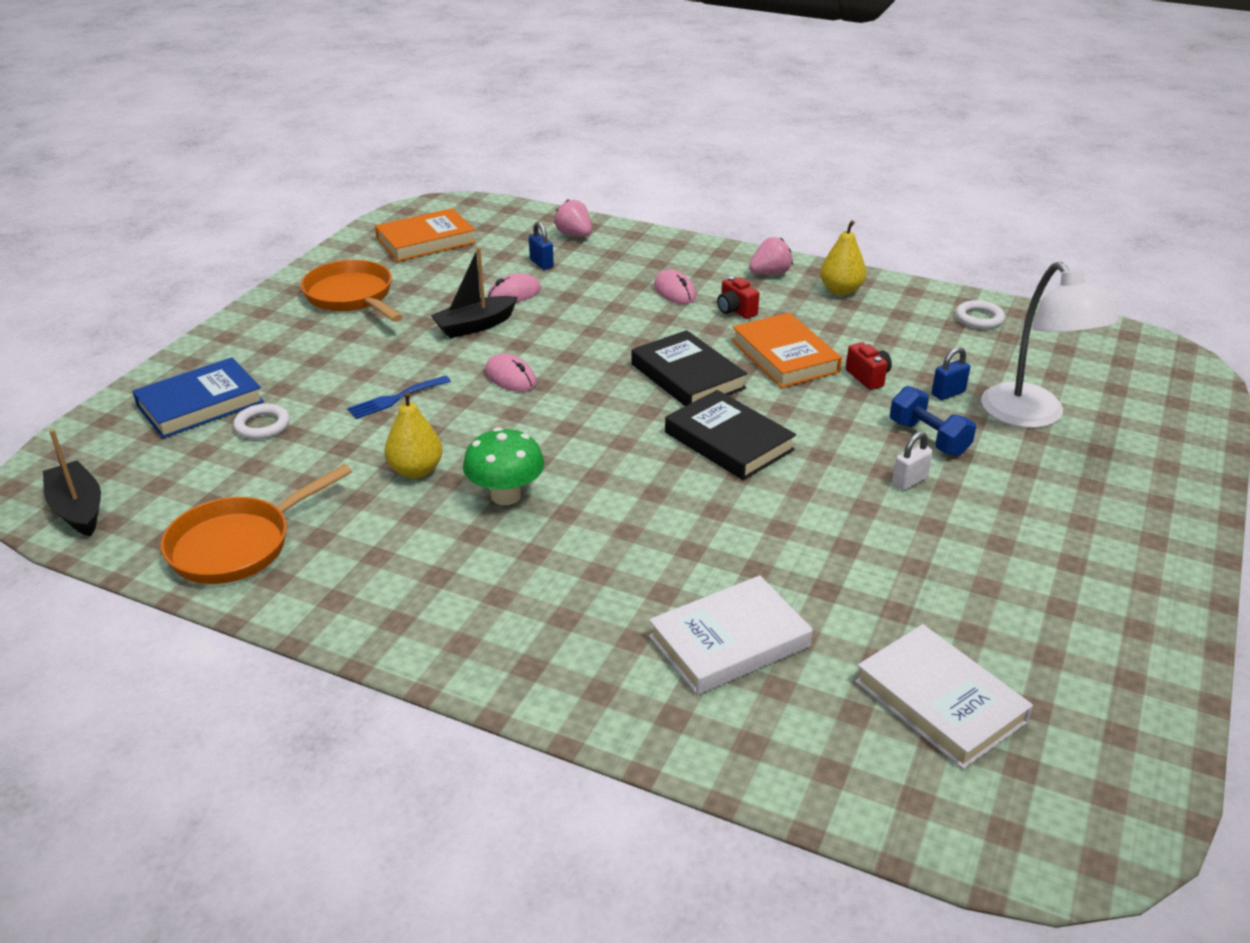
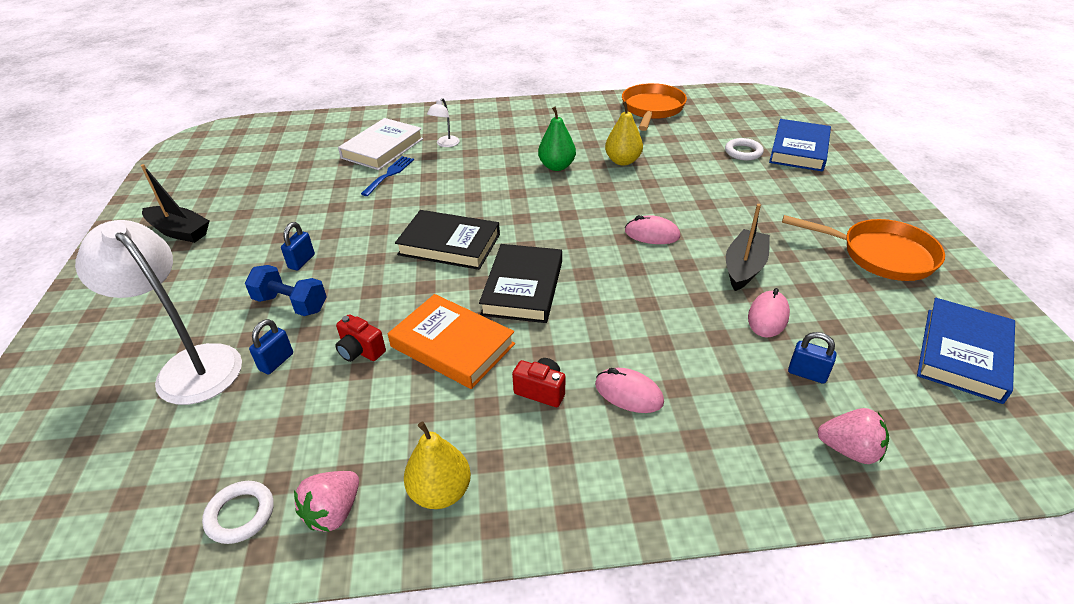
camera: 150 degrees right, 5 degrees up
black boat [43,429,101,536] -> black boat moved to [141,164,210,243]
blue fork [347,376,451,419] -> blue fork moved to [361,156,414,196]
orange book [375,208,476,262] -> blue book [917,298,1015,404]
green mushroom [463,427,544,505] -> green pear [538,107,576,171]
black book [631,330,747,406] -> black book turned 75 degrees clockwise [479,244,562,323]
pink strawberry [749,237,793,275] -> pink strawberry moved to [294,471,359,532]
white book [855,624,1033,769] -> none
white padlock [892,432,933,490] -> blue padlock [281,222,315,270]
none -> white lamp [427,98,460,147]

